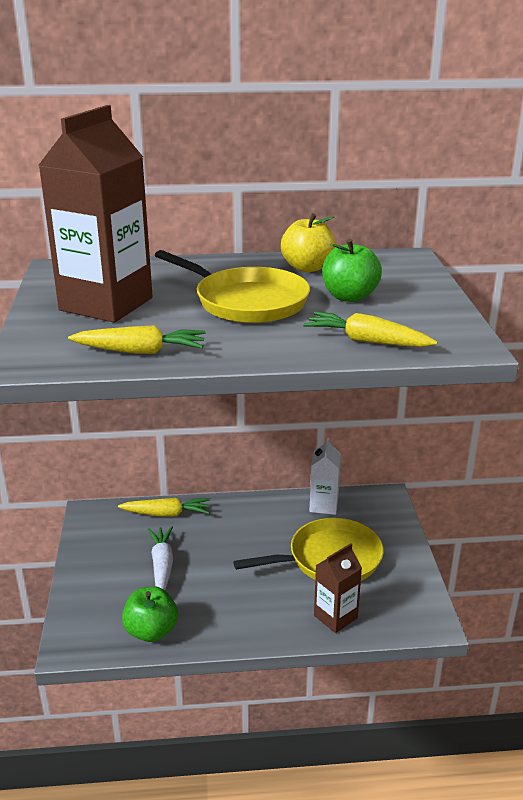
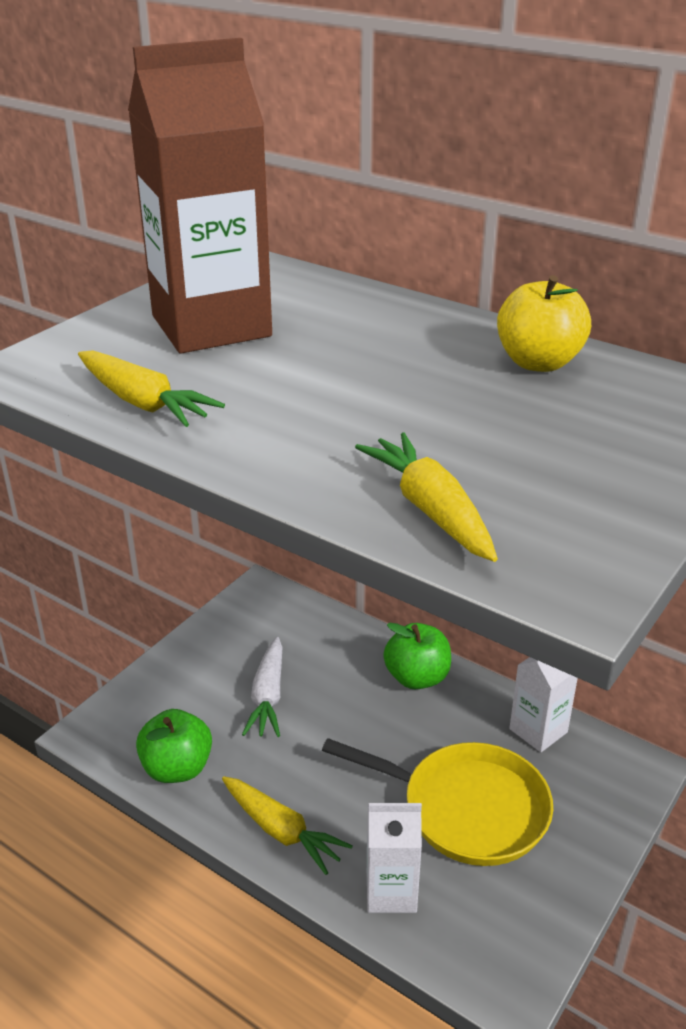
camera: 40 degrees right, 5 degrees up
yellow carrot [118,498,210,517] -> yellow carrot moved to [222,776,353,875]
white carrot [148,526,173,590] -> white carrot turned 150 degrees clockwise [242,637,282,737]
yellow pan [155,250,310,323] -> none
brown carton [314,543,362,633] -> white carton [367,803,422,913]
green apple [322,239,382,302] -> green apple moved to [383,623,451,689]

